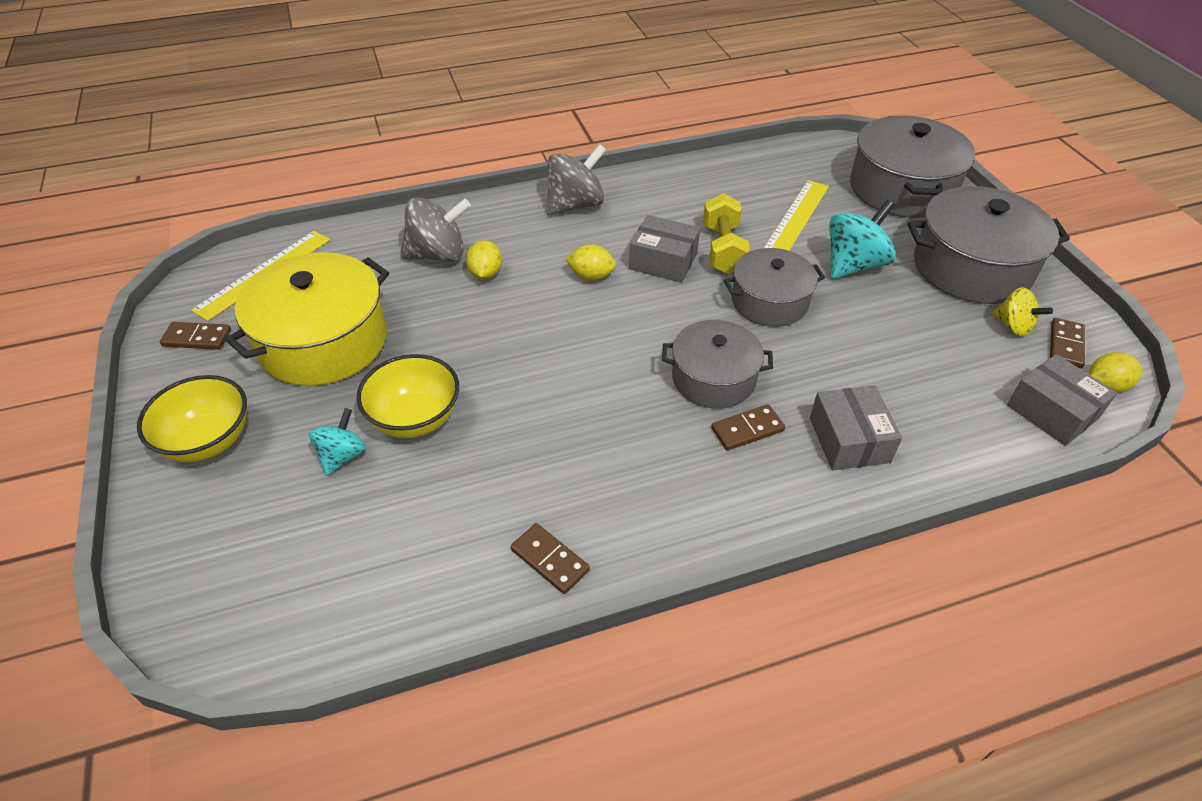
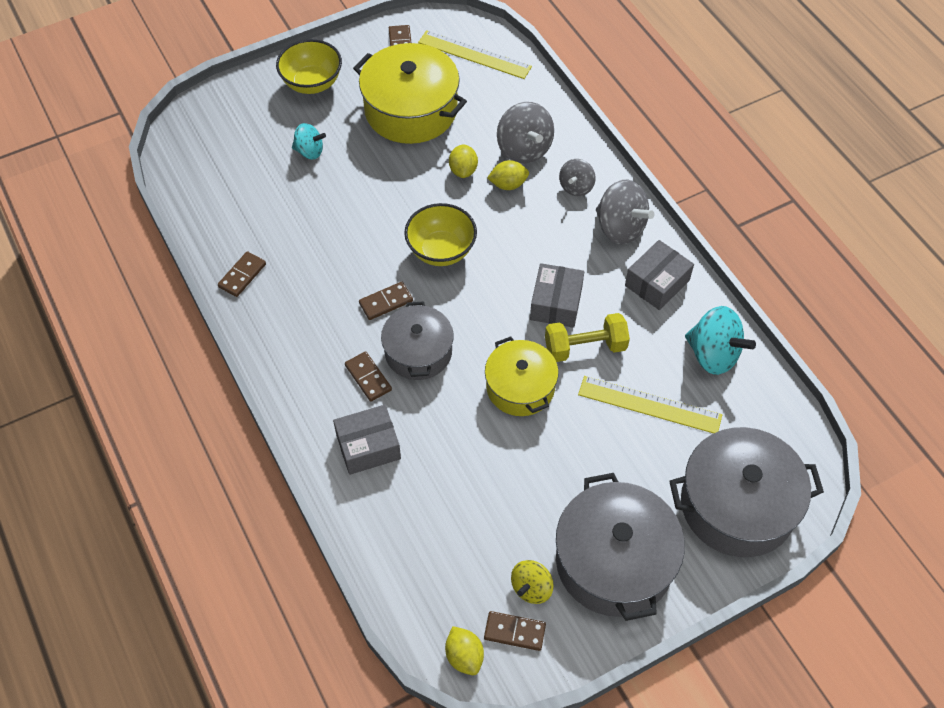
camera: 80 degrees right, 10 degrees up
yellow bowl [357,354,459,438] -> yellow bowl moved to [404,203,477,266]
yellow lemon [565,244,617,281] -> yellow lemon moved to [449,144,478,178]
grey pot [724,248,825,327] -> yellow pot [485,337,559,416]
turquoise spinning top [829,200,896,279] -> turquoise spinning top moved to [685,306,756,375]
grey box [1007,354,1117,446] -> grey box moved to [625,240,694,310]
none -> brown domino [359,282,413,320]
none -> grey spinning top [559,159,596,196]

